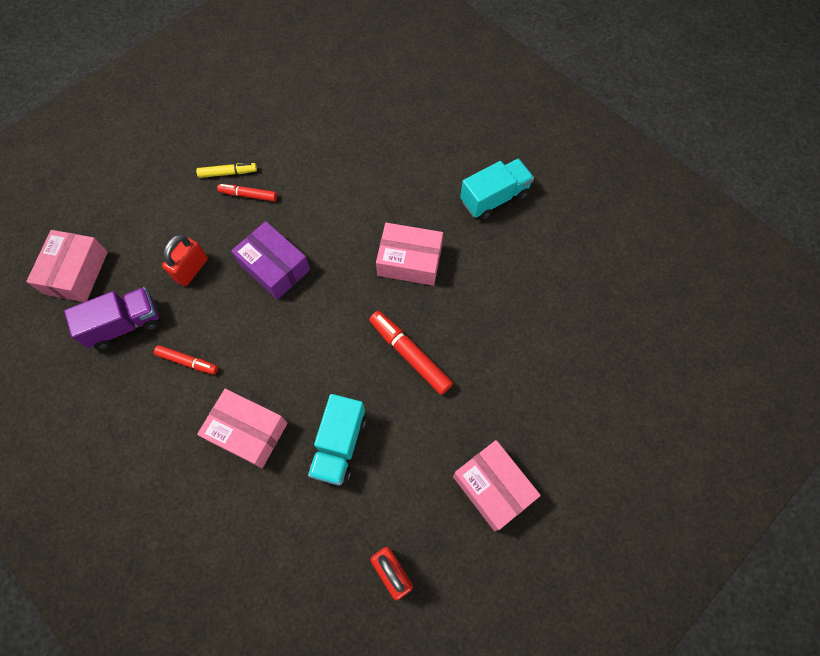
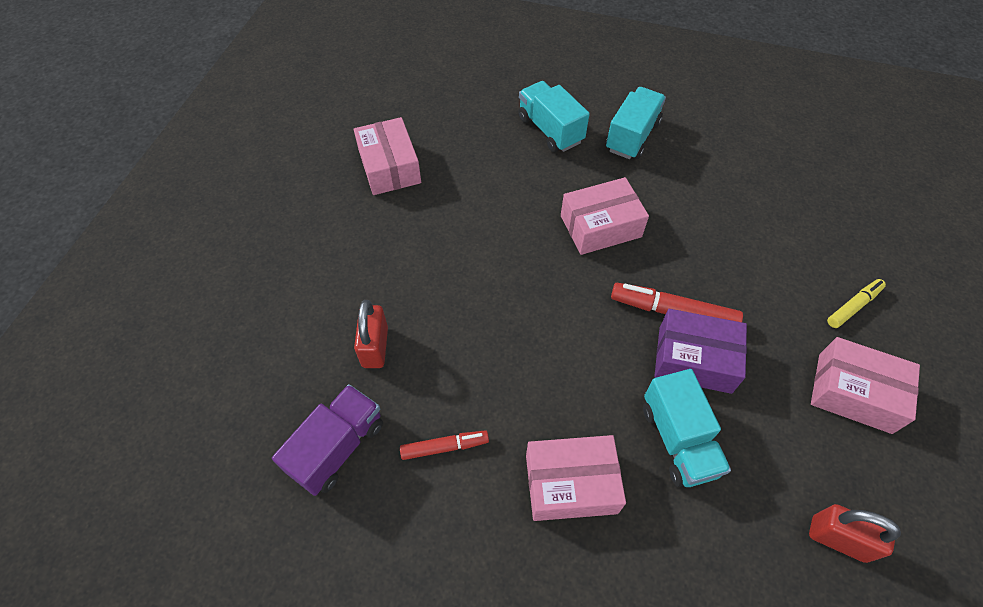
camera: 30 degrees left, 10 degrees down
pink box [26,230,108,302] -> pink box moved to [354,117,421,195]
yellow marker [196,163,257,178] -> yellow marker moved to [827,279,886,328]
red marker [217,184,277,202] -> none
purple box [231,221,310,300] -> purple box moved to [654,309,747,394]
none -> turquoise truck [518,81,590,152]

